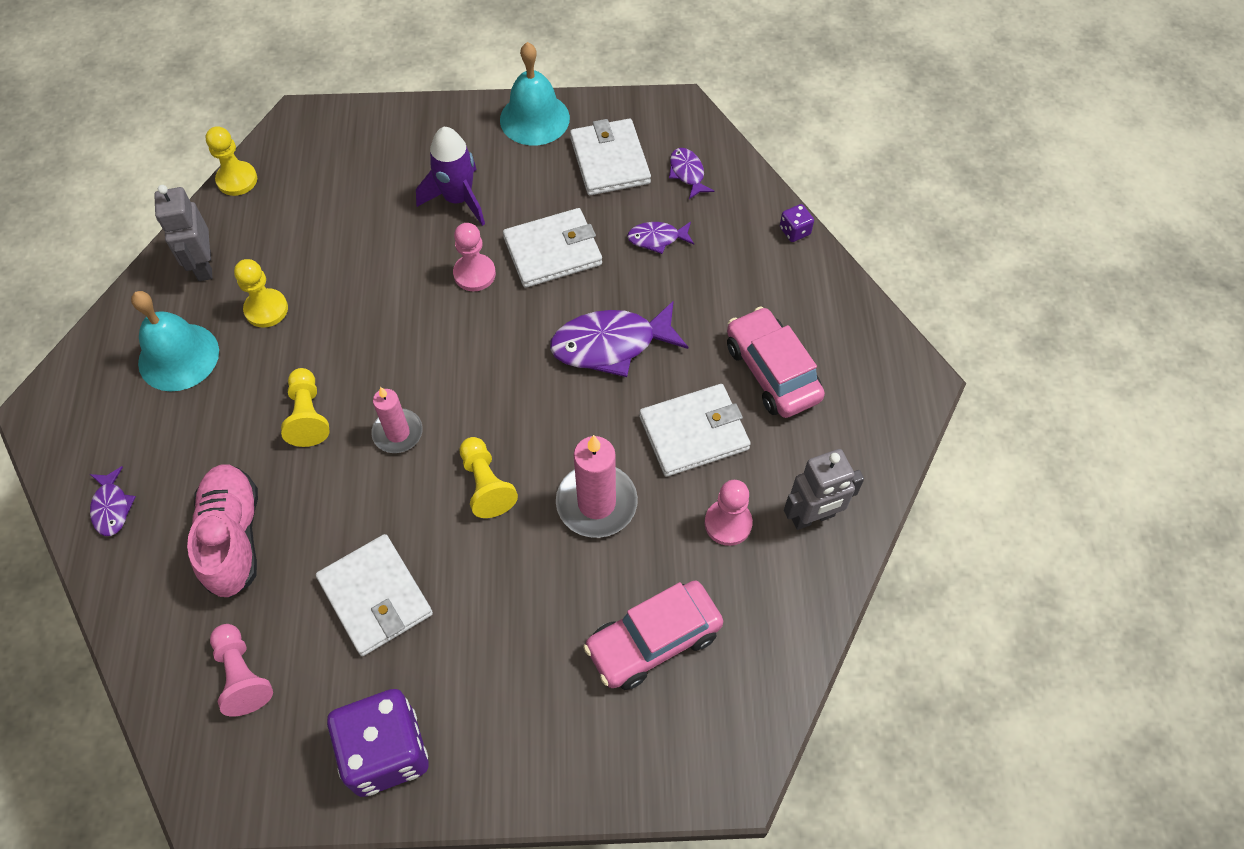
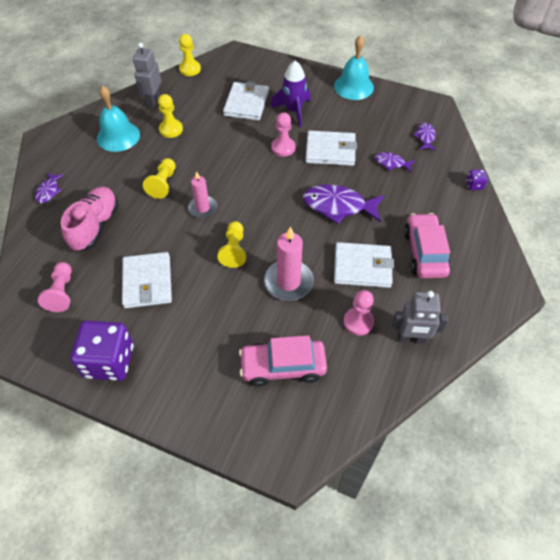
camera: 25 degrees right, 5 degrees down
white wallet [570,119,651,195] -> white wallet moved to [223,81,269,121]

